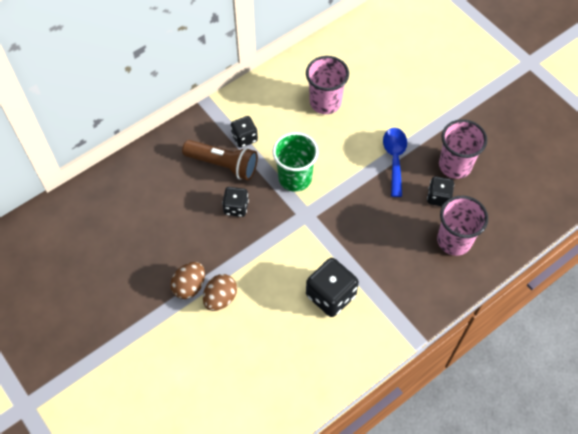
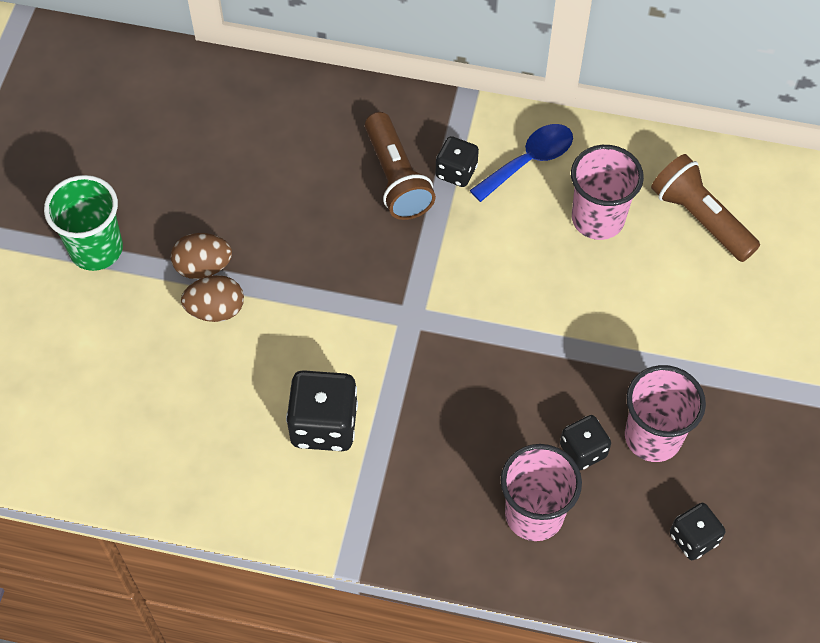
camera: 50 degrees right, 0 degrees up
black dice [222,187,249,217] -> black dice moved to [670,503,725,560]
green cup [272,132,319,192] -> green cup moved to [44,175,123,271]
blue spoon [383,128,407,197] -> blue spoon moved to [470,124,573,202]
none -> brown flashlight [651,154,760,262]

